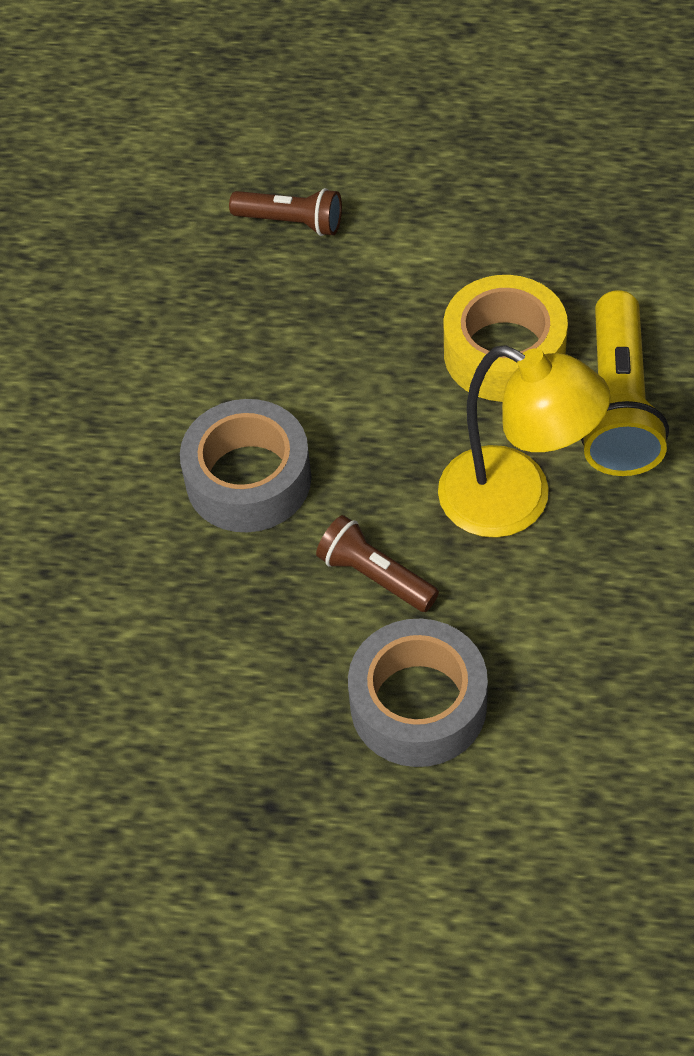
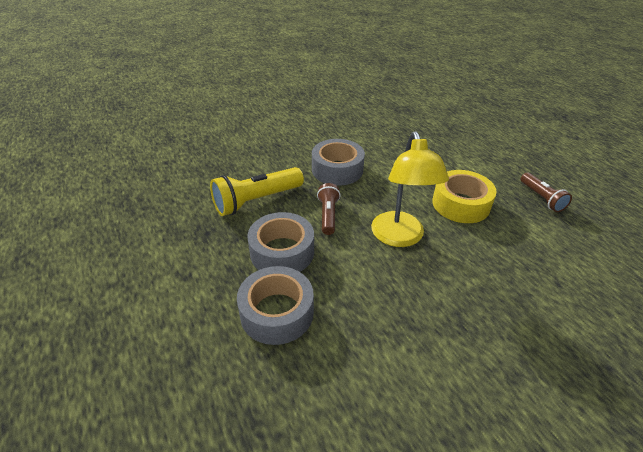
camera: 50 degrees right, 15 degrees down
brown flashlight [229,188,342,236] -> brown flashlight moved to [521,173,572,212]
yellow flashlight [581,290,669,476] -> yellow flashlight moved to [210,167,304,216]
none -> grey tape [237,266,314,345]

